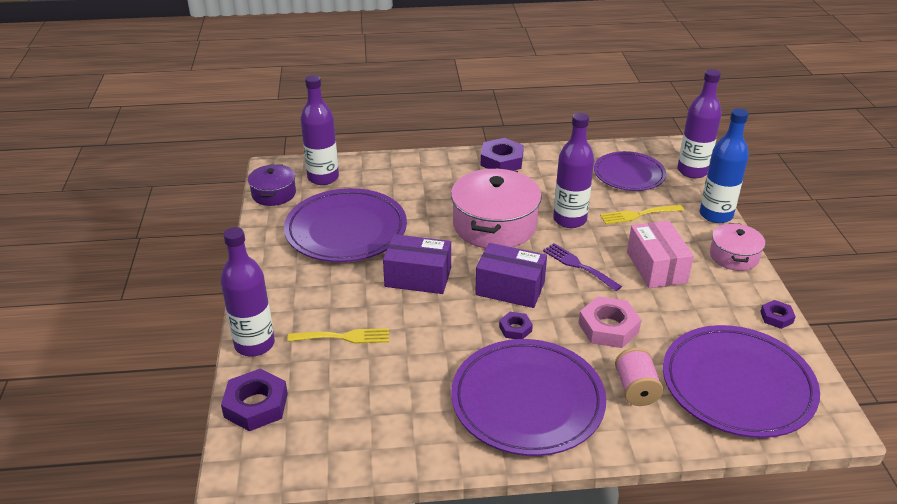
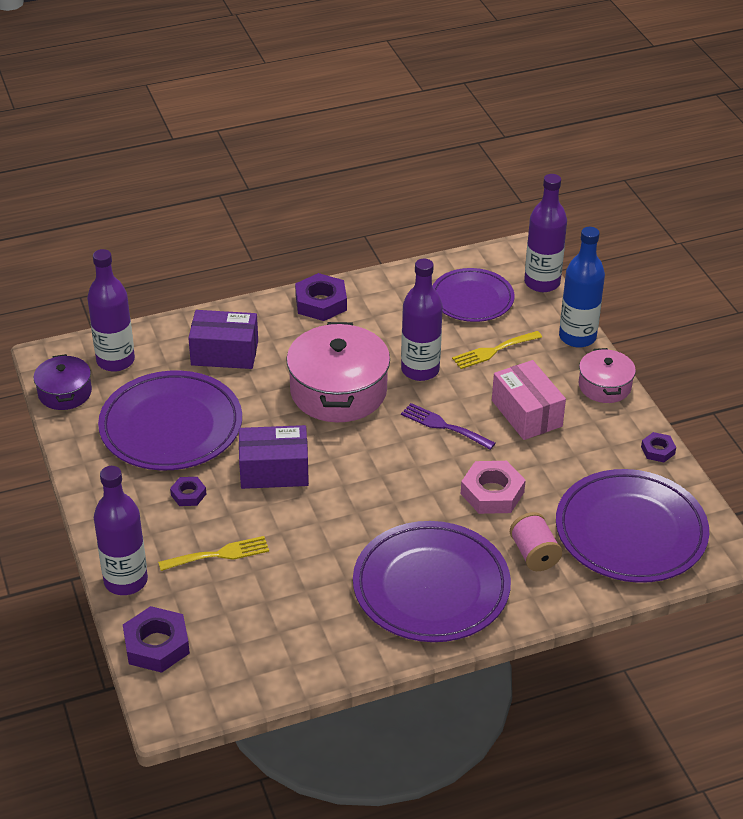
camera: 15 degrees left, 5 degrees up
purple box [475,243,547,308] -> purple box moved to [188,310,258,369]
purple nut [499,312,533,339] -> purple nut moved to [170,477,206,506]

